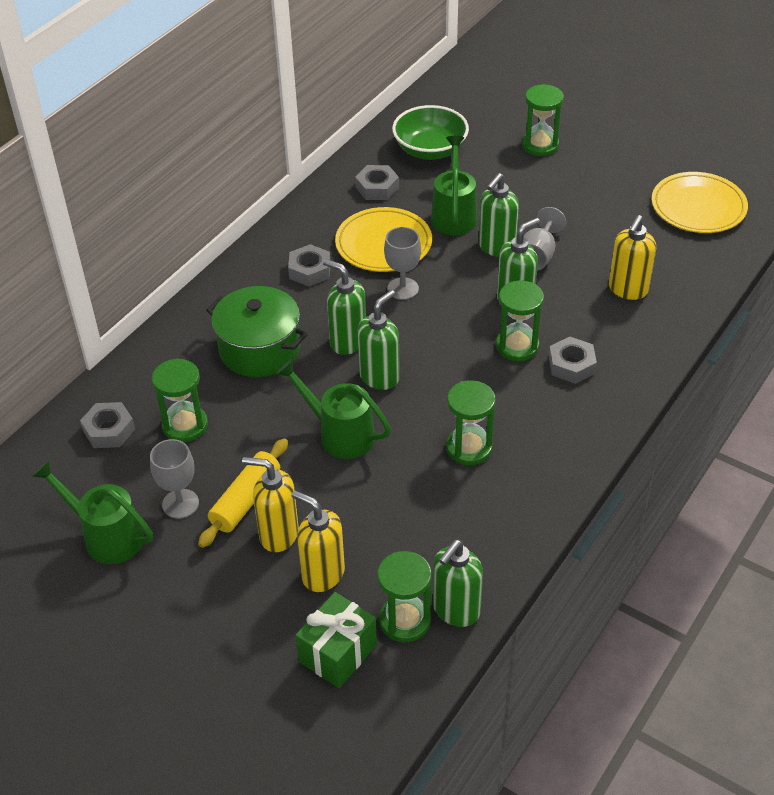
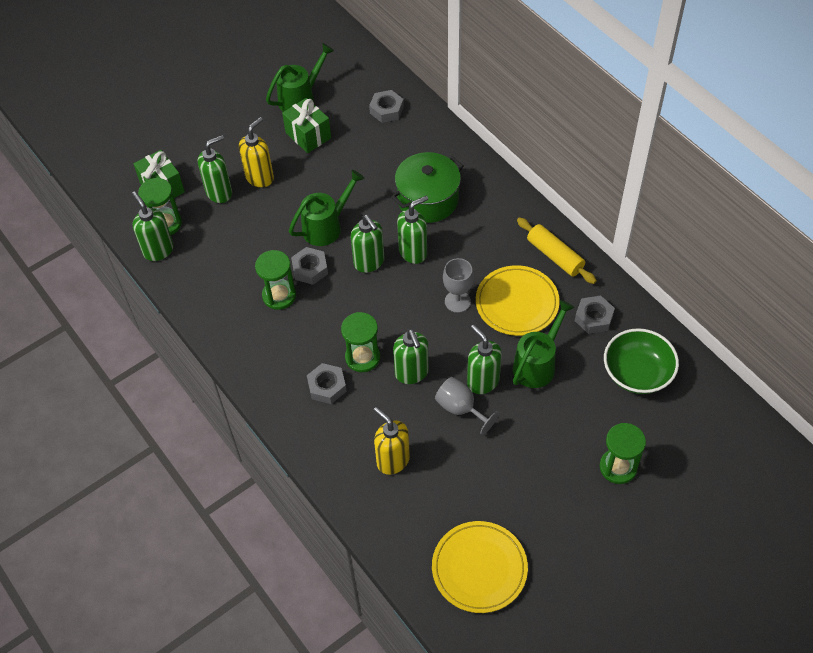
camera: 110 degrees right, 10 degrees up
grey goblet [150,439,199,519] -> green gift [282,98,331,153]
green hourglass [152,358,208,442] -> none
yellow rolling pin [198,438,288,548] -> yellow rolling pin moved to [517,218,597,284]
grey nut [288,244,330,287] -> grey nut moved to [291,247,328,285]
yellow soap dispenser [291,490,345,592] -> green soap dispenser [198,135,232,203]
green watering can [431,136,477,235] -> green watering can turned 75 degrees counterclockwise [513,300,575,388]

